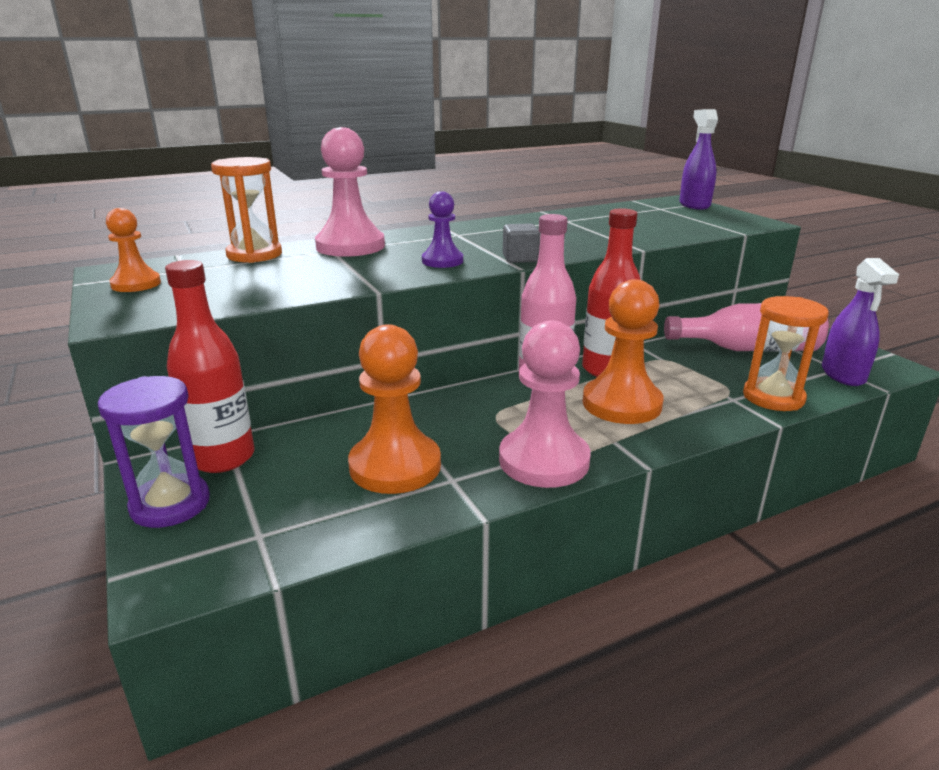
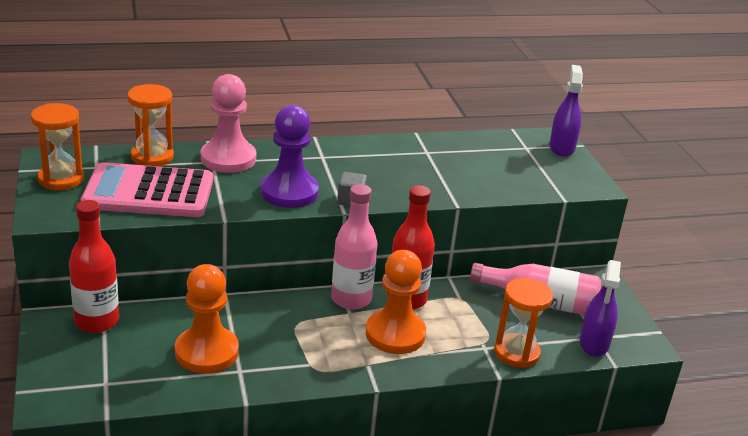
camera: 10 degrees right, 5 degrees up
purple hourglass [98,376,210,528] -> none
orange pawn [106,208,161,292] -> orange hourglass [31,103,84,190]
purple pawn [422,191,463,268] -> purple pawn [261,105,319,208], size x1.76
pink pawn [499,320,591,488] -> none
none -> pink calculator [81,162,213,217]

